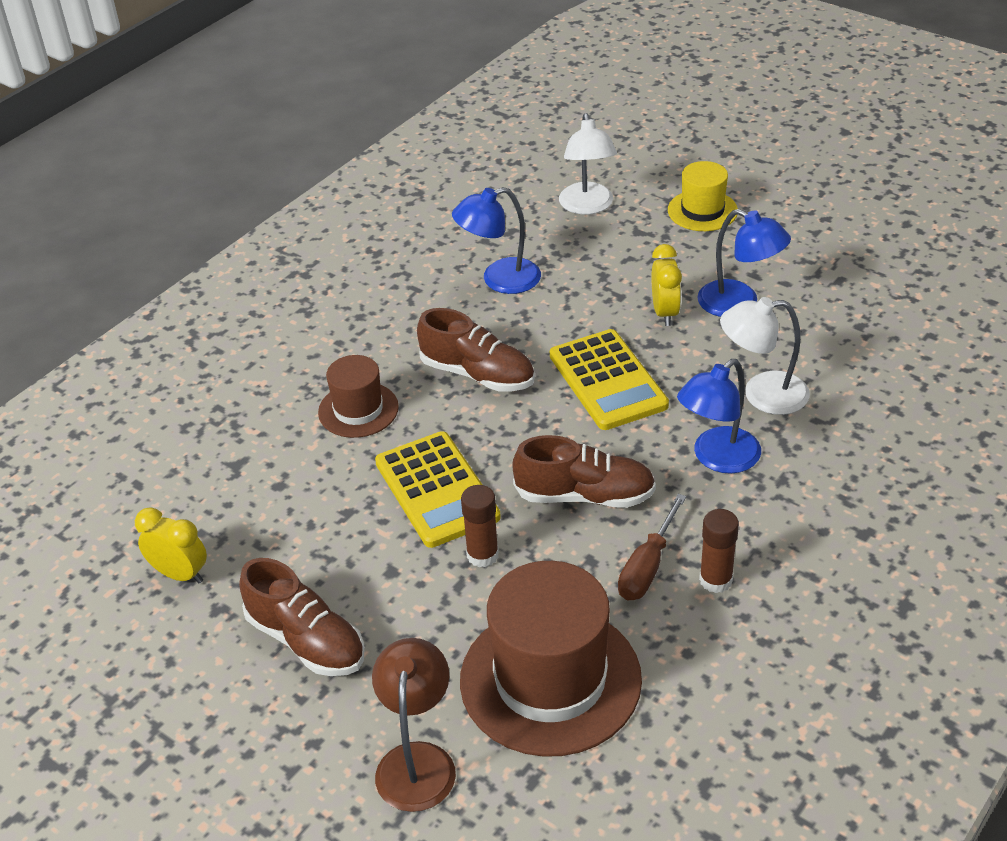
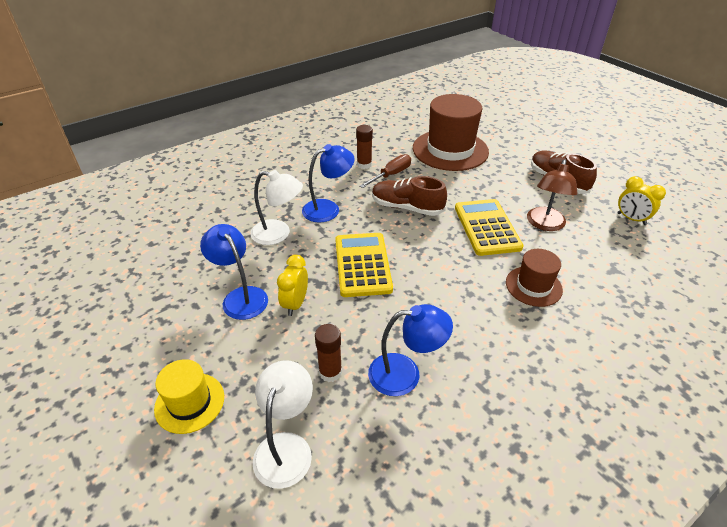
camera: 165 degrees left, 0 degrees up
brown lamp [372,638,456,812] -> brown lamp moved to [527,160,577,231]
brown shoe [417,308,535,392] -> none
brown glue stick [461,485,499,567] -> brown glue stick moved to [315,324,342,382]

